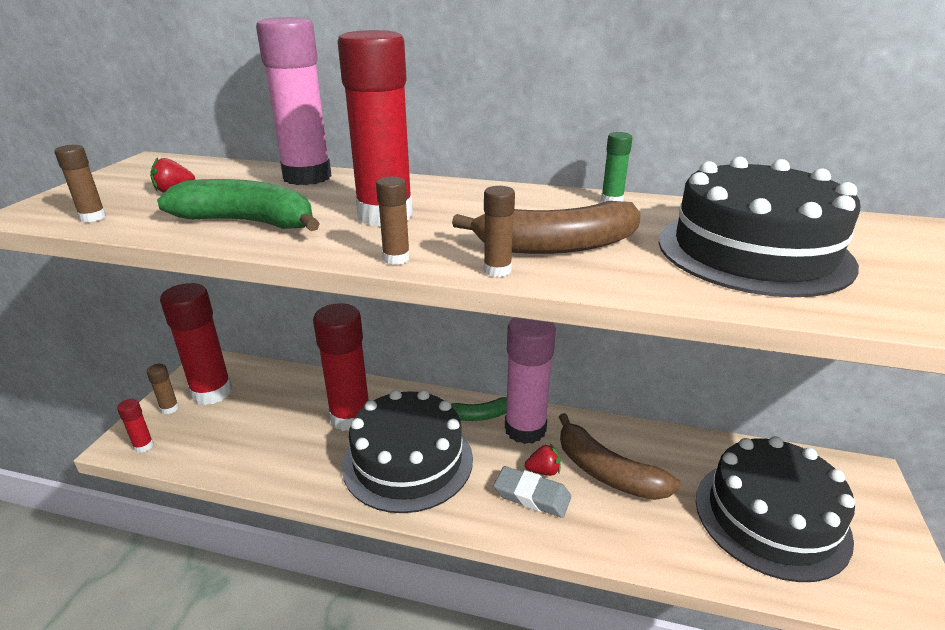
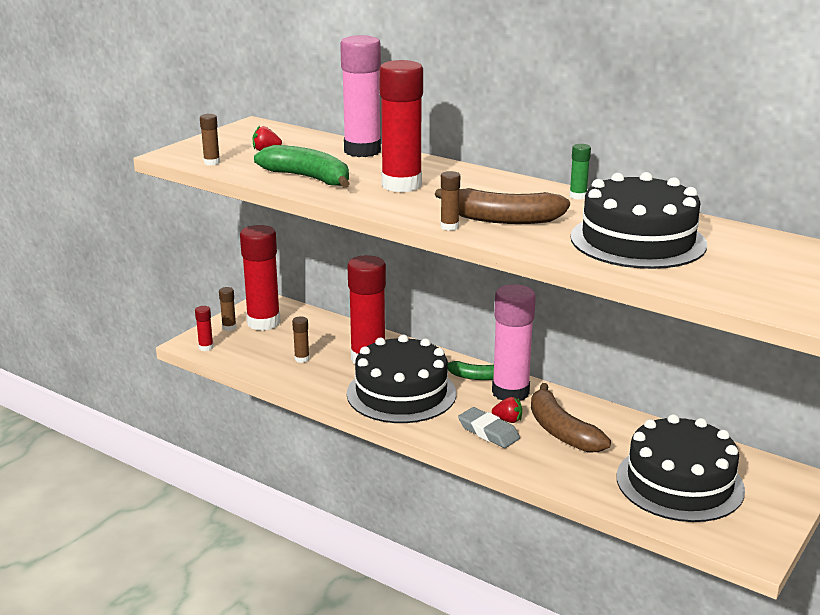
camera: 20 degrees right, 5 degrees down
brown glue stick [376,176,410,265] -> brown glue stick moved to [292,316,309,363]

